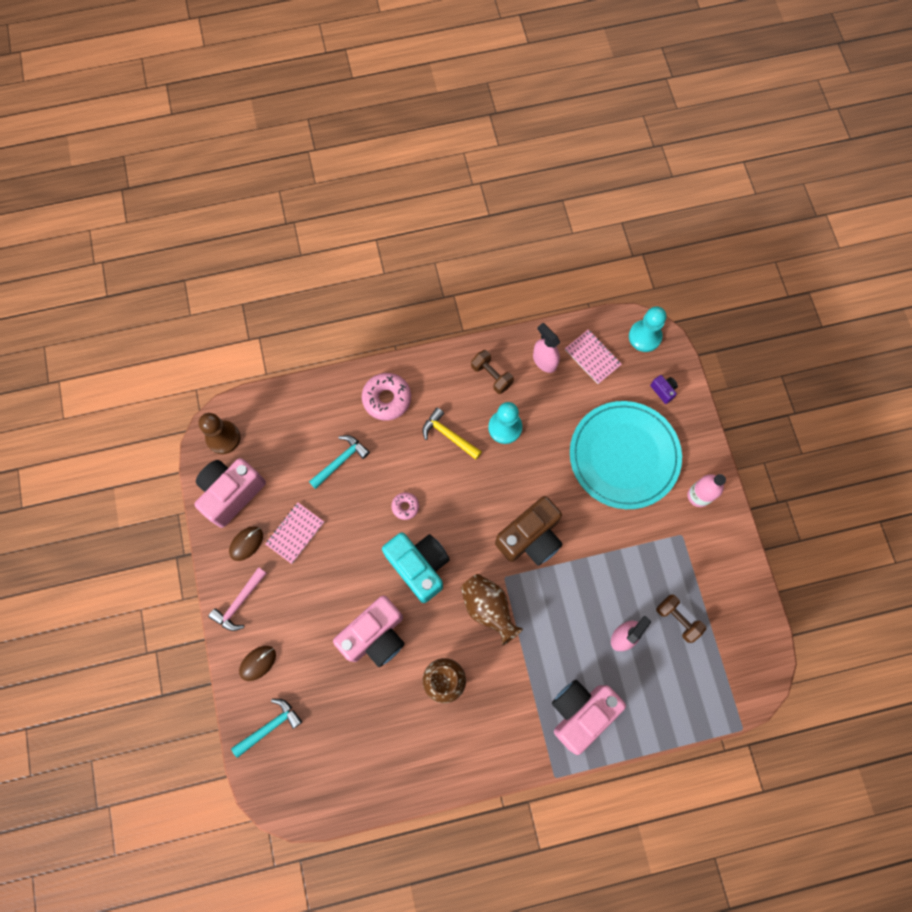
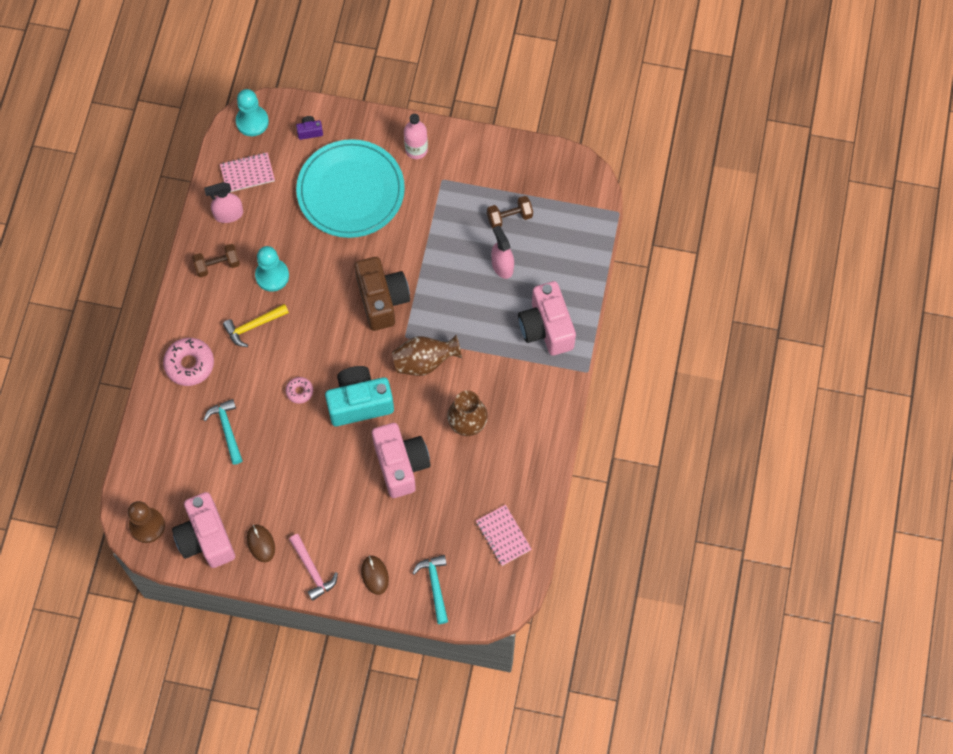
camera: 65 degrees left, 5 degrees down
pink notebook [265,503,324,564] -> pink notebook moved to [476,505,532,566]

